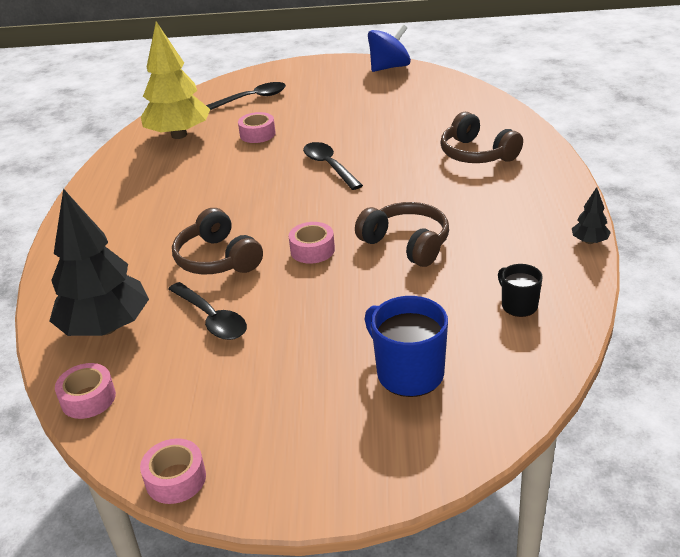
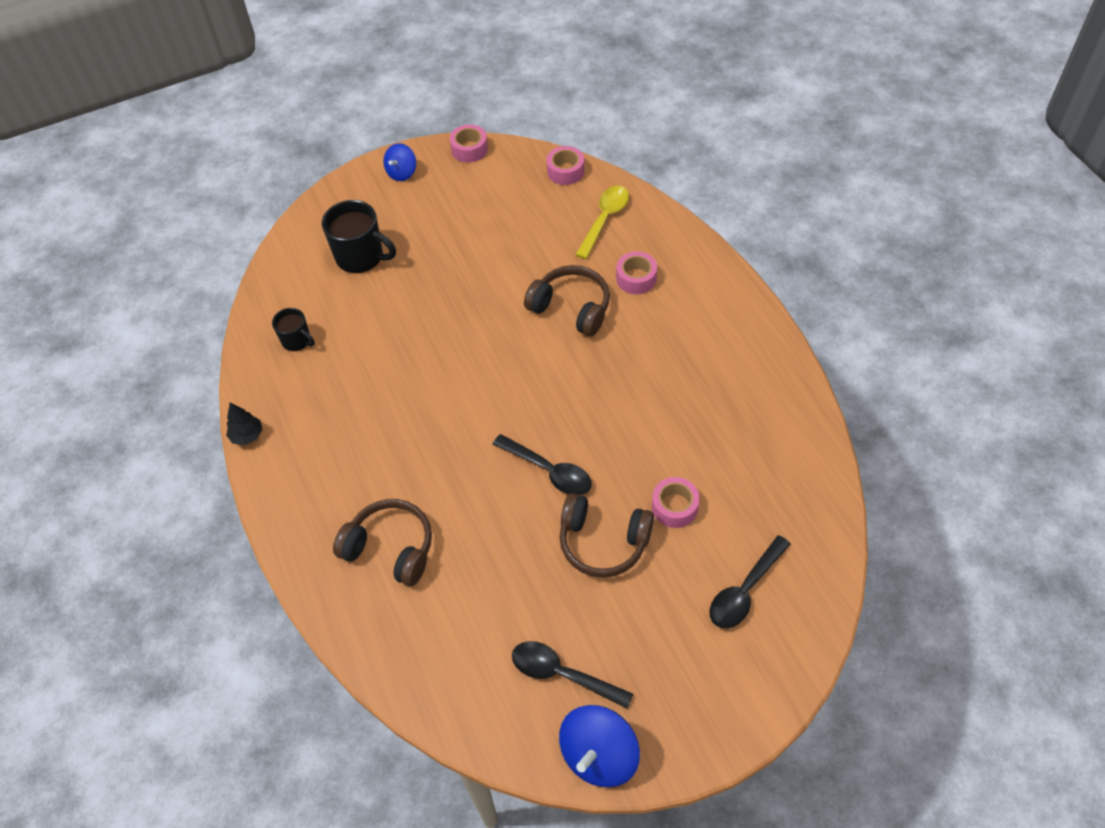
camera: 155 degrees right, 20 degrees up
black tree [50,189,149,336] -> yellow spoon [575,186,629,259]
yellow tree [141,21,210,139] -> none
black spoon [168,282,247,340] -> black spoon moved to [512,641,633,709]
pink tape [289,222,335,264] -> pink tape moved to [616,252,657,294]
brown headphones [355,202,449,267] -> brown headphones moved to [559,493,654,578]
blue mug [365,296,448,397] -> black mug [322,200,396,273]
none -> blue spinning top [383,143,416,181]

